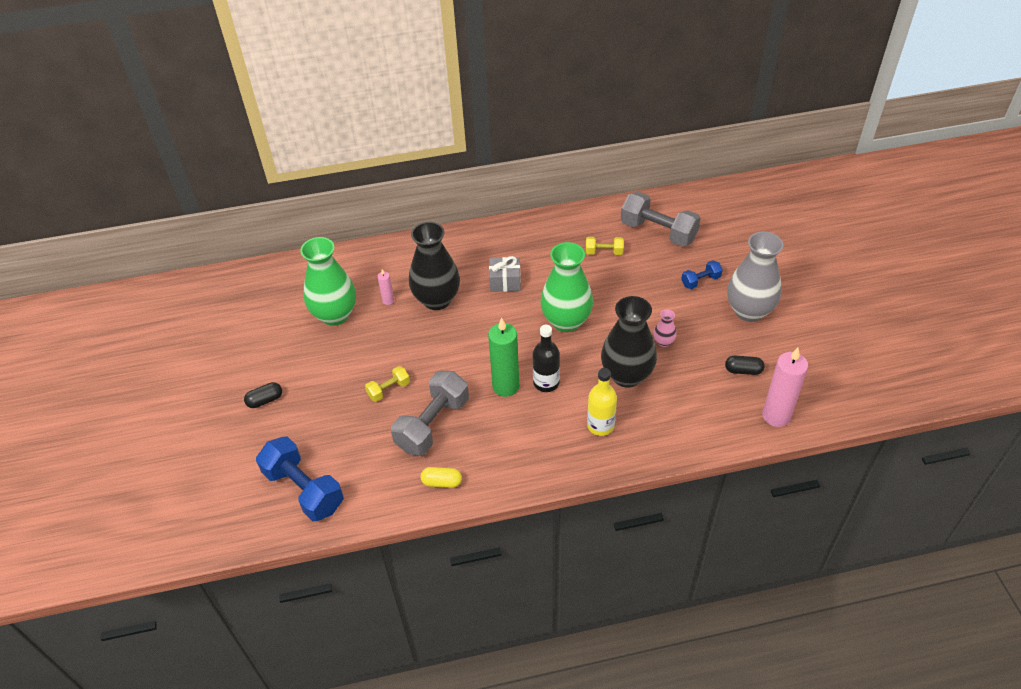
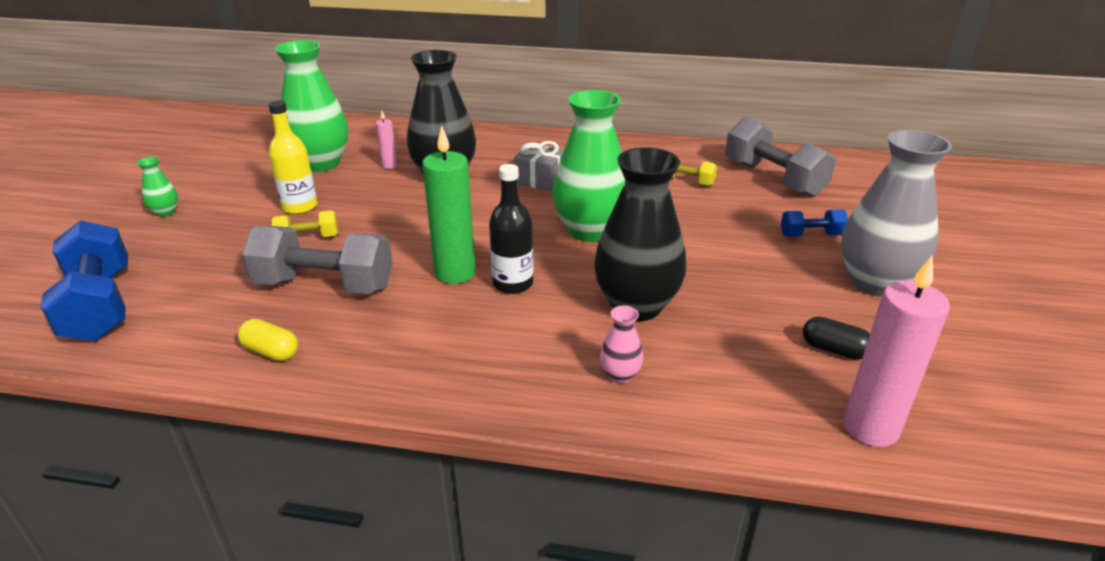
camera: 20 degrees right, 15 degrees down
black capsule [244,382,282,408] -> green vase [137,157,178,217]
grey dumbbell [391,371,469,456] -> grey dumbbell turned 45 degrees clockwise [242,226,393,294]
yellow bottle [587,368,617,436] -> yellow bottle moved to [268,100,317,214]
pink vase [653,309,676,347] -> pink vase moved to [600,305,643,384]

